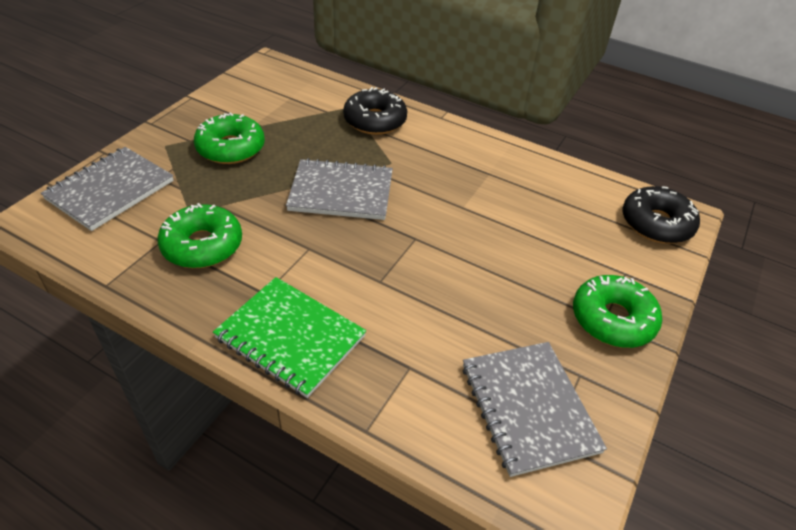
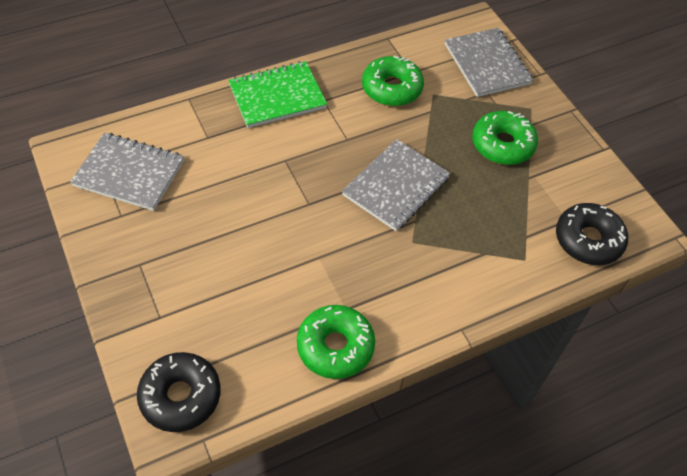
camera: 125 degrees right, 10 degrees up
black donut [343,87,407,135] -> black donut moved to [556,203,628,265]
green donut [573,275,662,348] -> green donut moved to [297,305,375,379]

